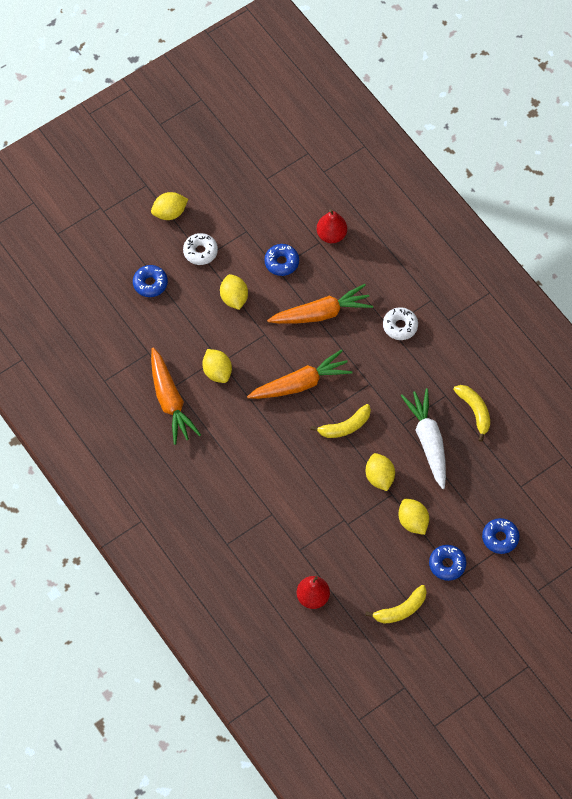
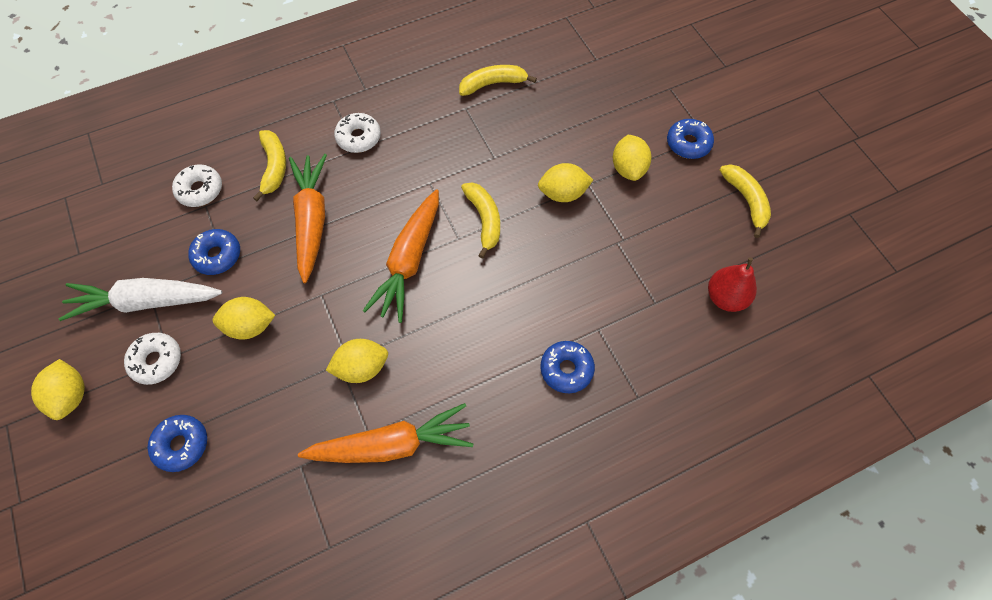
camera: 80 degrees left, 0 degrees up
orange carrot [247,349,353,399] -> orange carrot turned 150 degrees counterclockwise [363,189,439,323]
red pear [316,209,347,243] -> white donut [172,164,222,207]
yellow lemon [398,499,429,535] -> yellow lemon turned 75 degrees counterclockwise [613,135,652,181]
white carrot [401,388,446,489] -> white carrot moved to [58,278,222,321]
blue donut [482,518,519,554] -> blue donut moved to [540,341,595,393]
none -> yellow banana [253,130,286,201]

